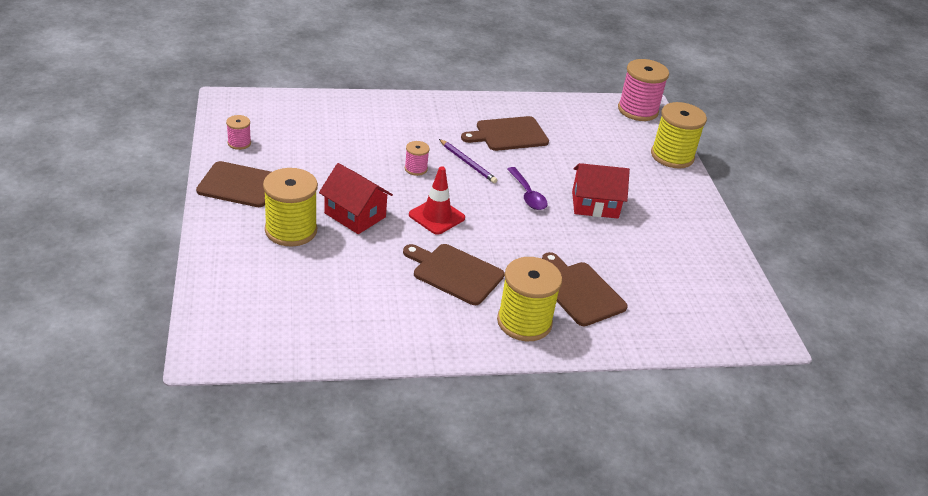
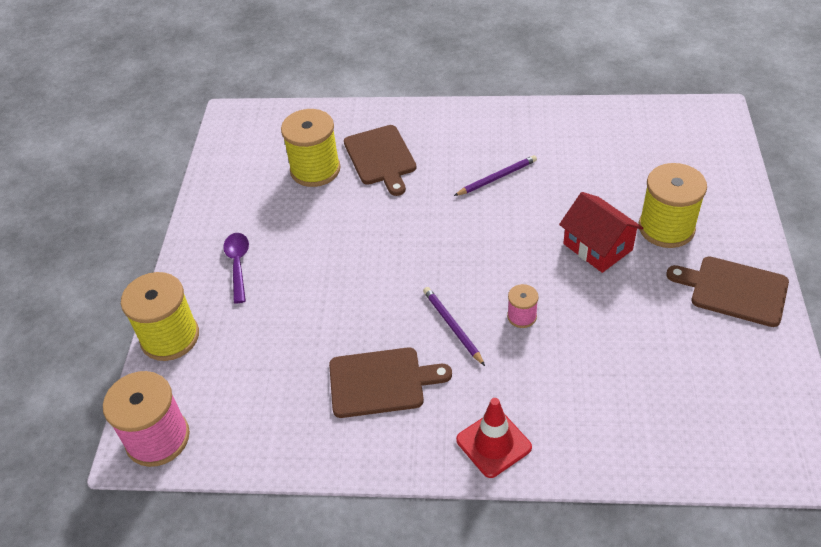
camera: 160 degrees left, 10 degrees up
pink spool [226,115,251,150] -> none
brown cutting board [403,244,505,305] -> purple pencil [454,155,537,196]
red traffic cone [409,166,465,235] -> red traffic cone moved to [456,398,532,478]
yellow spool [497,257,562,341] -> yellow spool moved to [281,109,341,187]
purple spoon [507,167,548,210] -> purple spoon moved to [223,233,249,304]
red house [572,163,630,219] -> none

